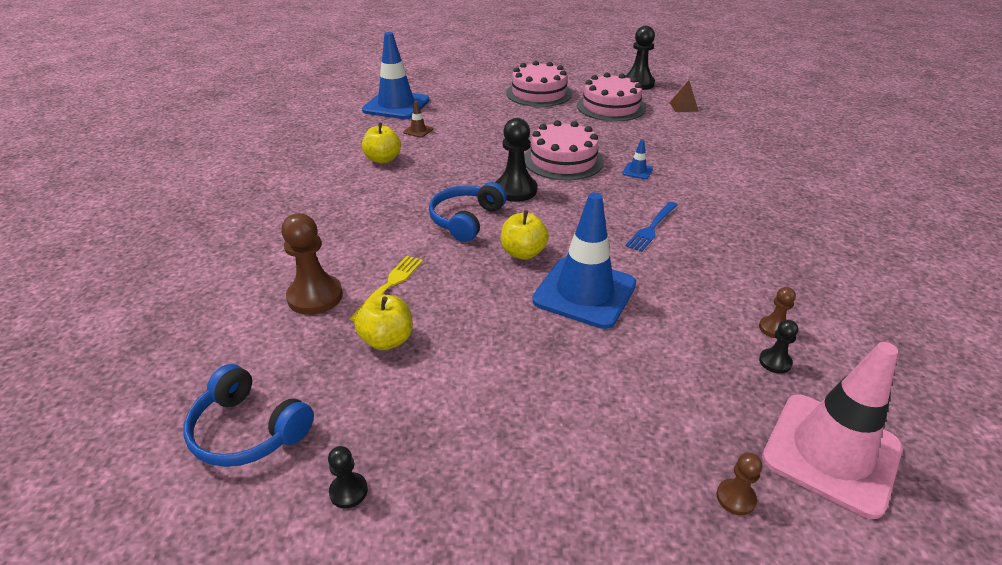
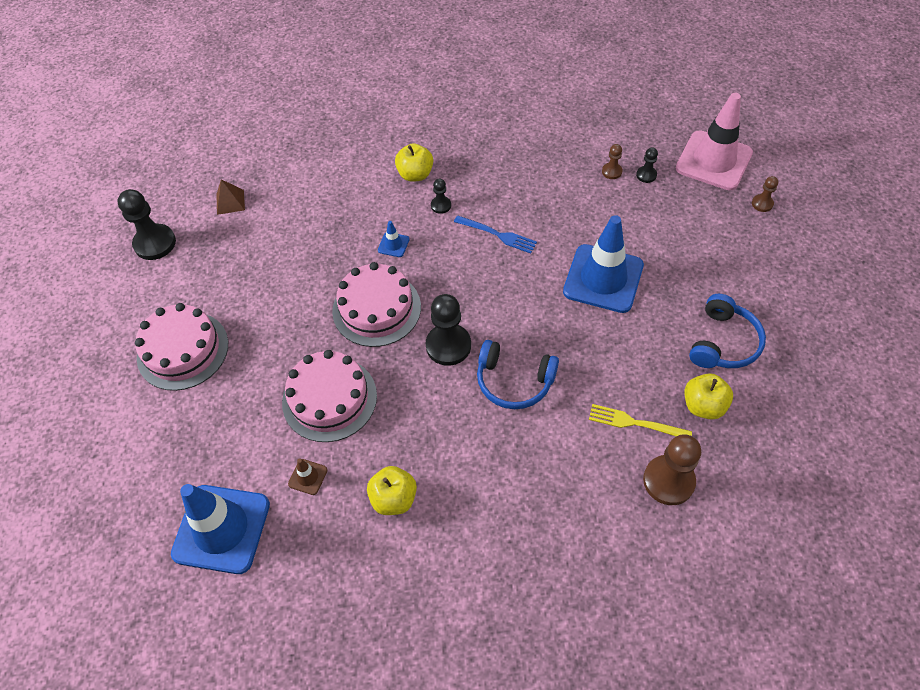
camera: 95 degrees left, 20 degrees up
blue headphones [183,364,314,467] -> blue headphones moved to [689,294,766,368]
black pawn [328,446,368,509] -> black pawn moved to [431,179,451,214]
yellow apple [501,210,549,260] -> yellow apple moved to [395,143,433,182]
pink cake [577,73,646,121] -> pink cake moved to [282,350,377,442]

